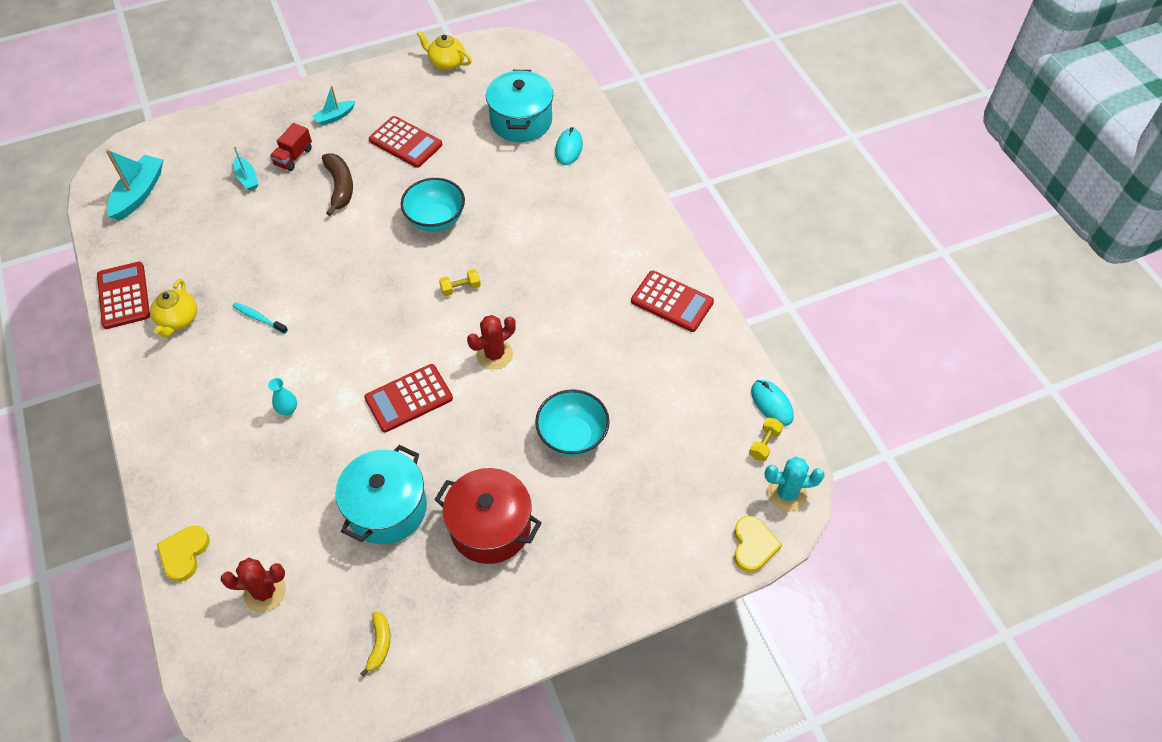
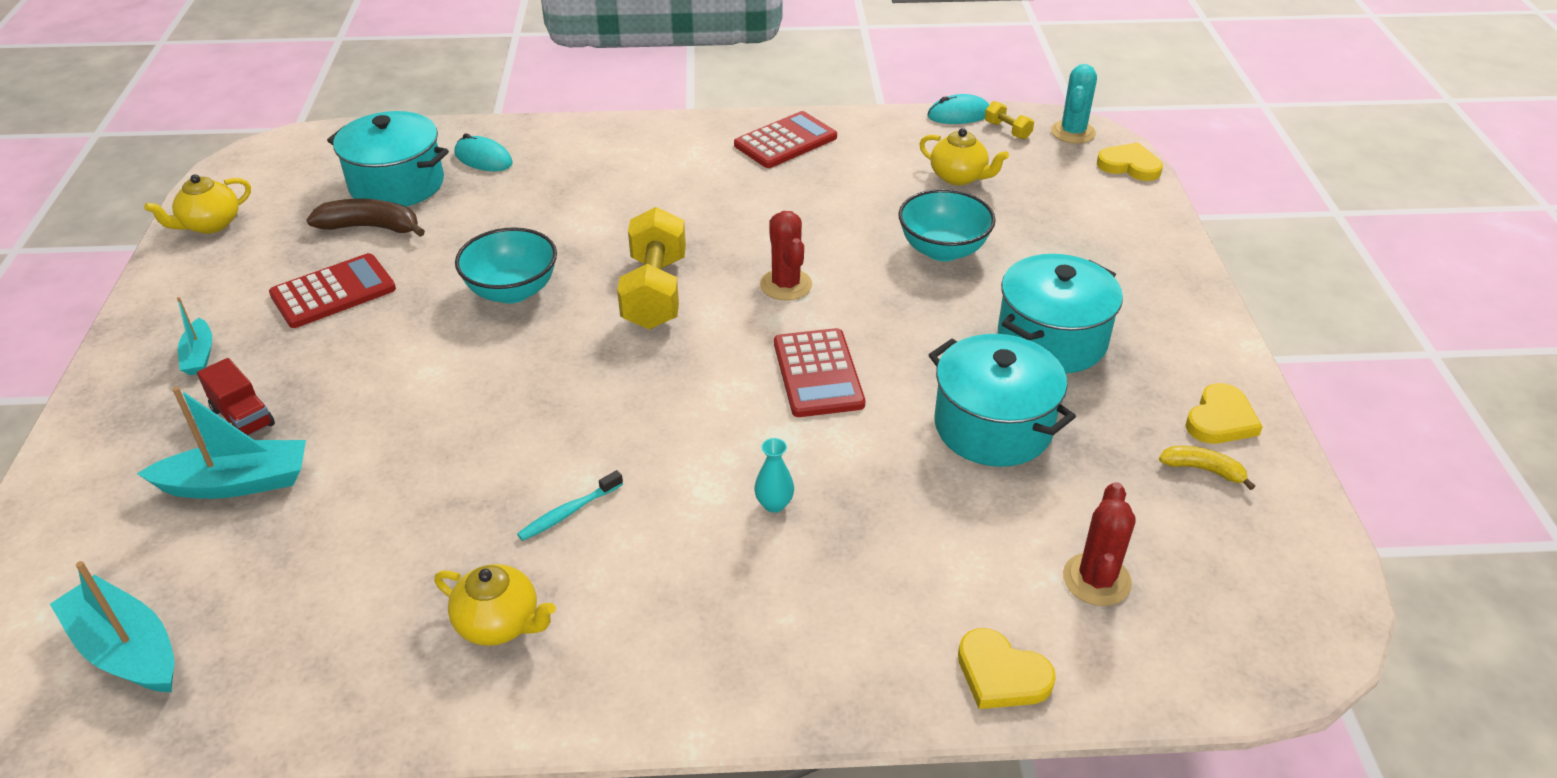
camera: 70 degrees left, 15 degrees down
red calculator [97,261,150,329] -> none
turquoise boat [234,146,258,191] -> turquoise boat [137,387,306,499], size x1.74
brown banana [322,153,353,216] -> brown banana moved to [306,199,425,237]
red pot [434,468,542,564] -> turquoise pot [998,254,1123,373]
yellow dumbbell [439,269,481,296] -> yellow dumbbell [617,207,686,329], size x2.23
none -> yellow teapot [919,128,1009,185]
none -> yellow heart [1185,383,1263,444]

